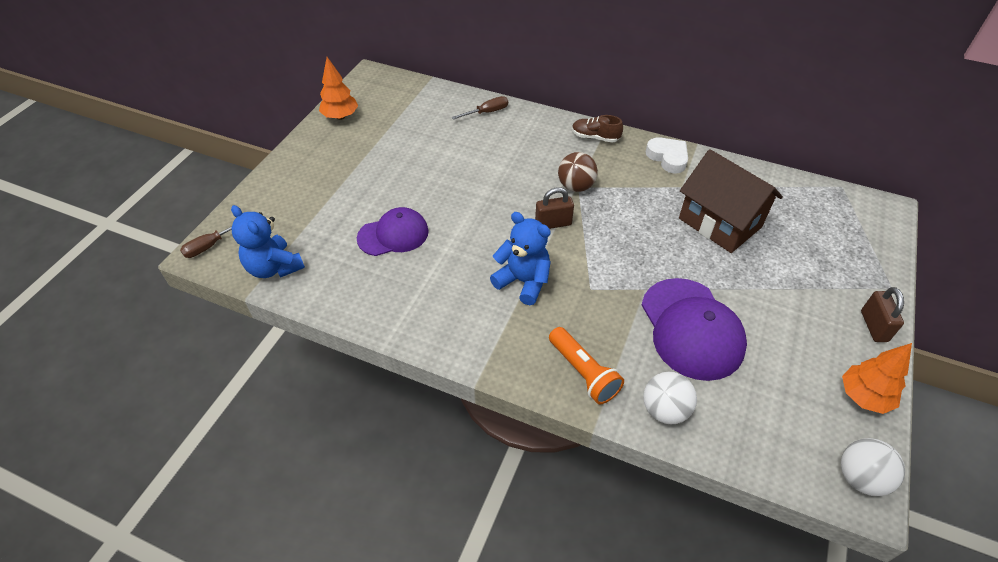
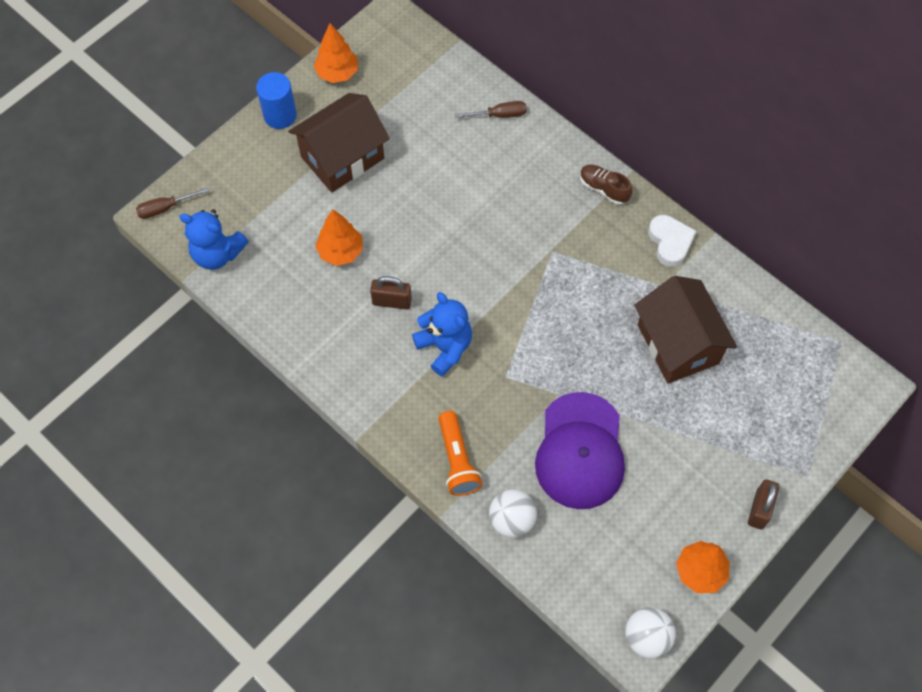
camera: 20 degrees right, 15 degrees up
blue teddy bear [231,205,305,278] -> blue teddy bear turned 45 degrees counterclockwise [179,209,249,270]
purple cap [357,207,429,256] -> orange tree [315,209,363,266]
brown padlock [535,187,574,229] -> brown padlock moved to [370,276,412,310]
brown ball [558,152,598,192] -> none
none -> blue cylinder [256,72,297,129]
none -> brown house [288,93,390,193]

